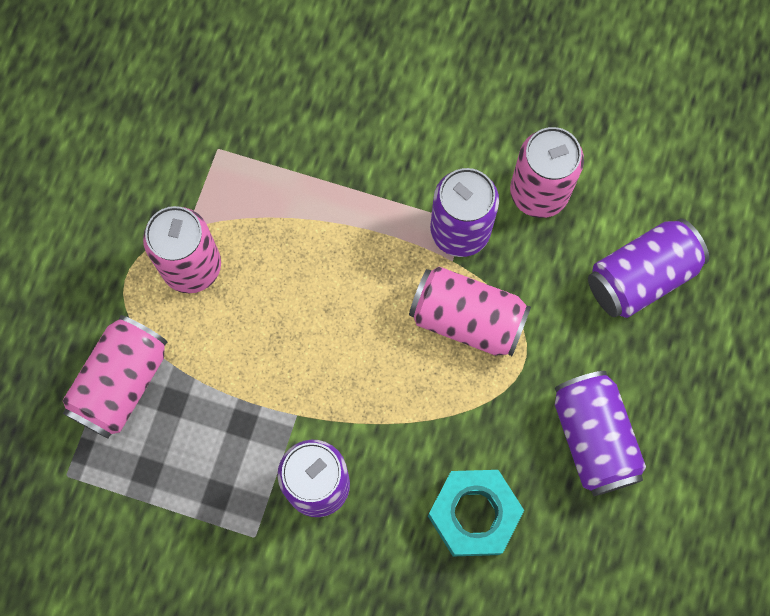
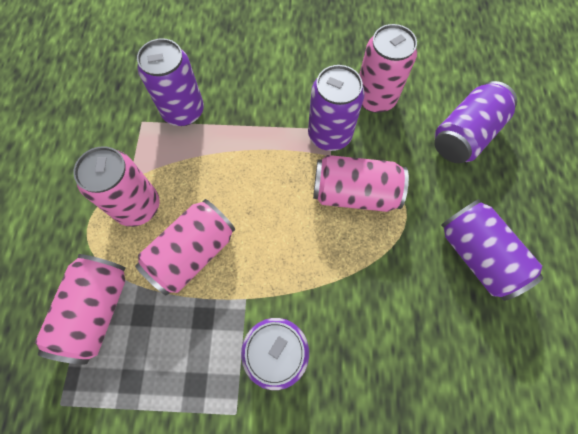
camera: 15 degrees left, 5 degrees down
turquoise nut [428,470,524,557] -> none
none -> pink can [135,199,235,296]
none -> purple can [137,38,204,126]

